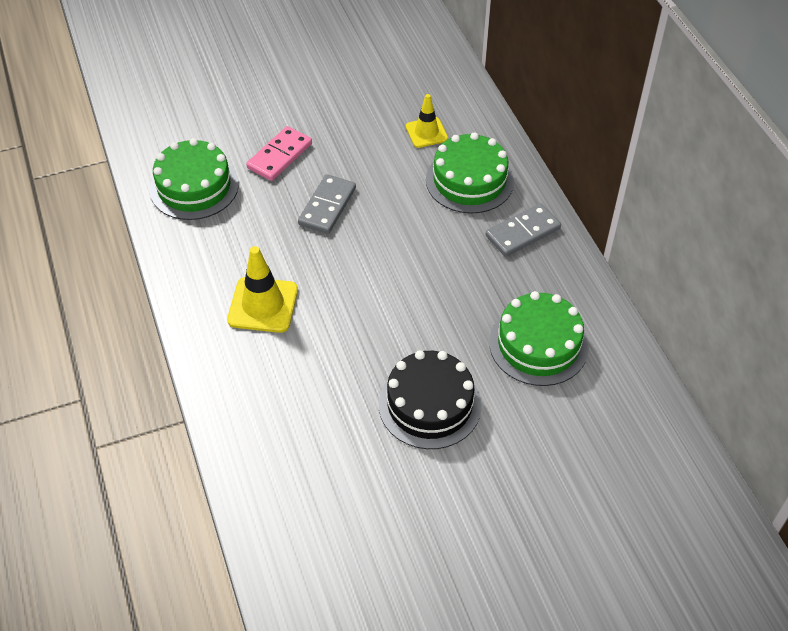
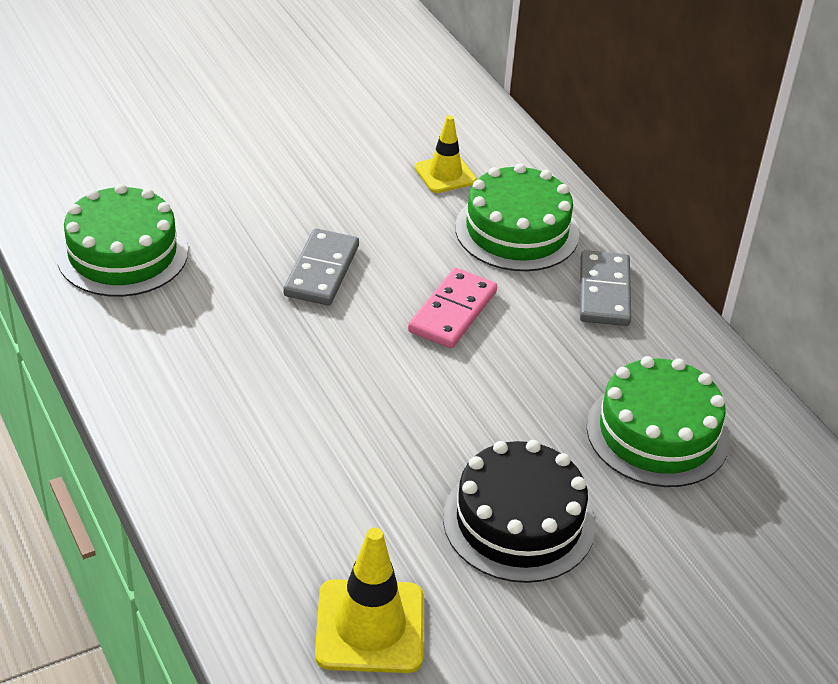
camera: 10 degrees left, 10 degrees down
yellow traffic cone [227,246,298,333] -> yellow traffic cone moved to [315,528,424,673]
pink domino [246,126,312,181] -> pink domino moved to [408,268,497,348]
grey domino [486,203,561,257] -> grey domino turned 45 degrees counterclockwise [580,250,631,326]

